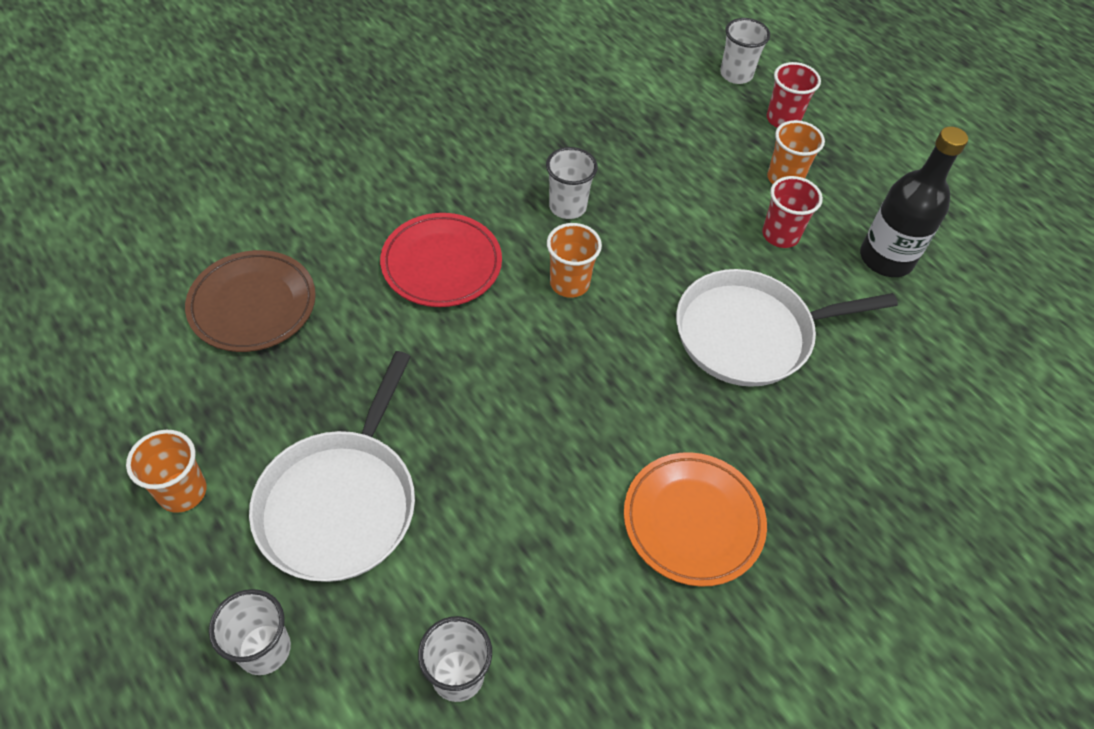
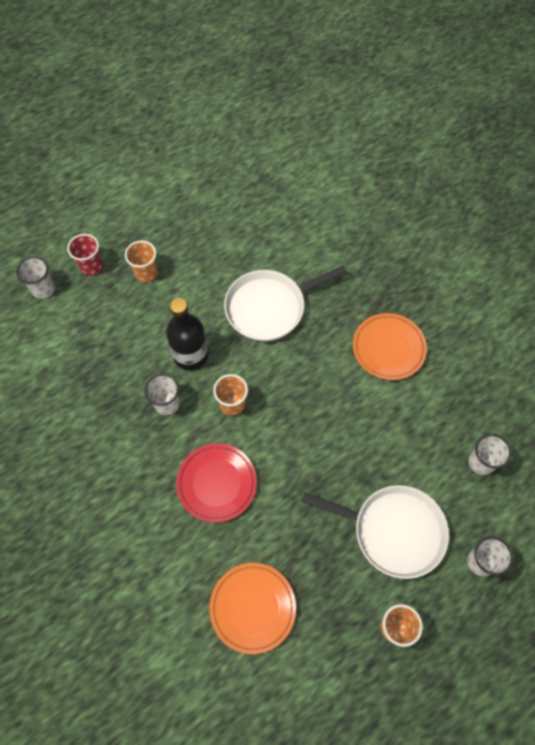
camera: 85 degrees left, 10 degrees up
brown plate [185,250,316,352] -> orange plate [209,563,296,654]
white pan [676,269,898,387] -> white pan turned 75 degrees clockwise [224,265,347,341]
red cup [762,176,823,248] -> none
black bottle [860,126,968,277] -> black bottle moved to [166,298,208,371]

